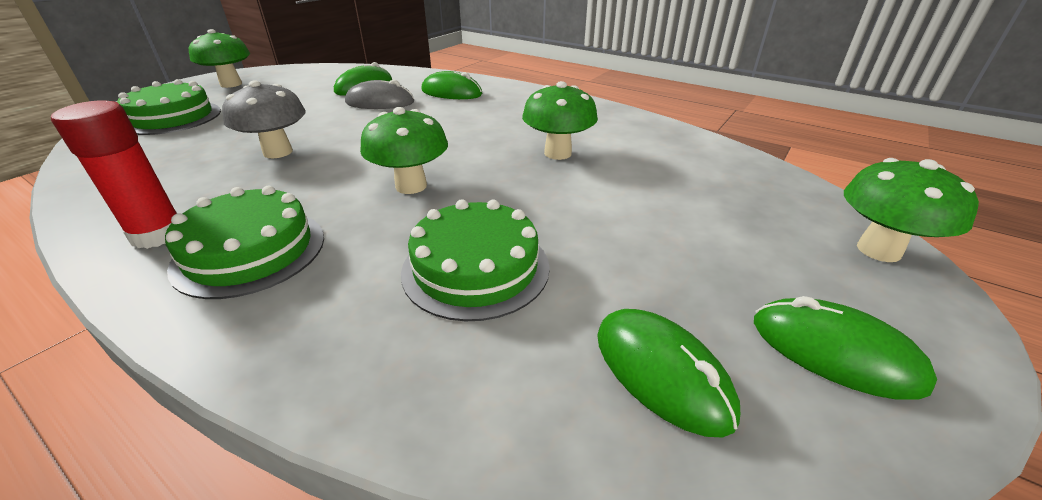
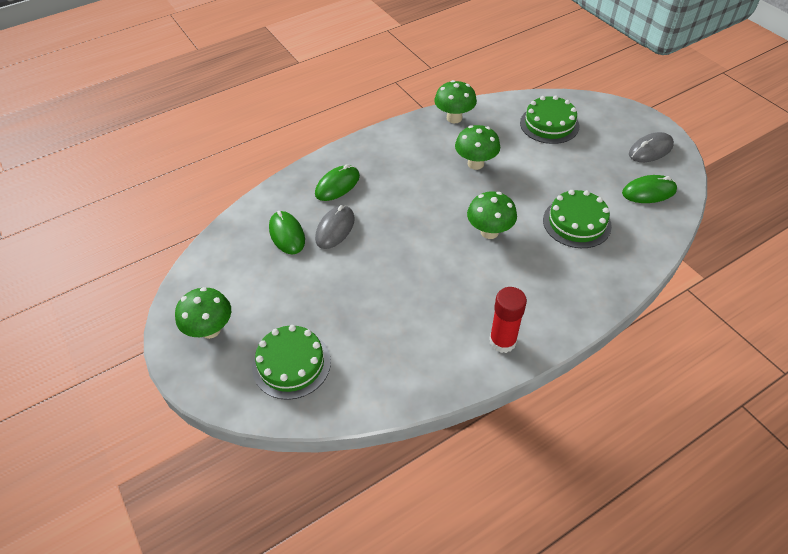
camera: 65 degrees left, 15 degrees up
green cake [165,186,324,299] -> green cake moved to [520,95,579,144]
grey mushroom [222,80,306,158] -> none
green mouse [754,296,937,400] -> grey mouse [629,132,674,162]
green mushroom [844,158,979,262] -> green mushroom moved to [434,80,477,123]

